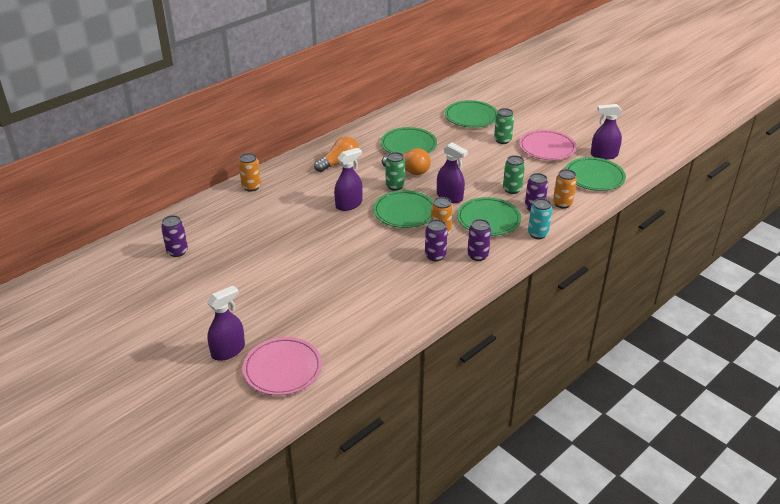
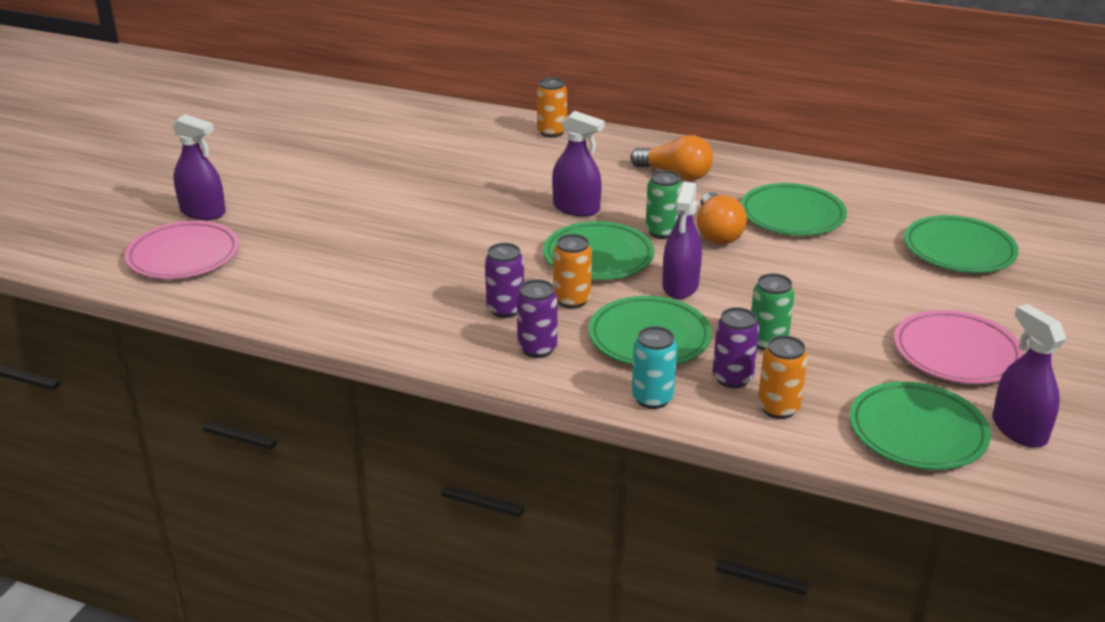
camera: 65 degrees right, 5 degrees down
purple can [161,215,188,257] -> none
green can [494,108,514,144] -> none

